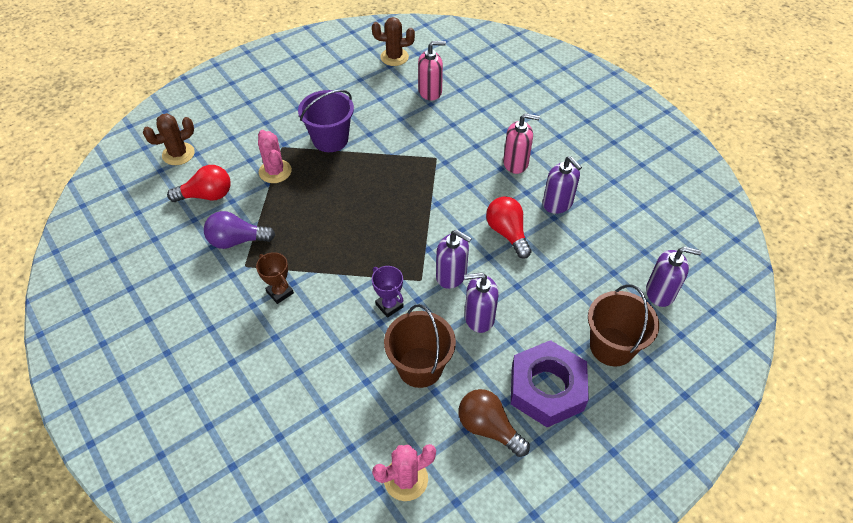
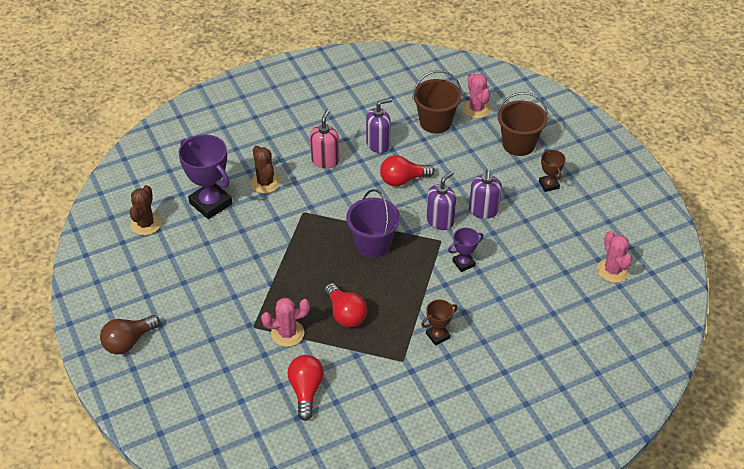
camera: 80 degrees left, 5 degrees down
brown cactus [143,114,195,165] -> brown cactus moved to [251,146,280,193]
purple light bulb [204,211,275,249] -> none
purple bucket [298,90,354,152] -> purple bucket moved to [346,189,400,258]
brown bucket [384,304,456,388] -> brown bucket moved to [412,70,462,134]
pink soap dispenser [418,41,446,101] -> purple trophy [178,135,232,219]
brown light bulb [459,389,530,457] -> brown light bulb moved to [100,315,160,354]
purple nut [511,340,589,427] -> brown trophy [539,149,566,192]
purple soap dispenser [646,247,702,307] -> pink cactus [463,73,491,118]
none -> red light bulb [324,283,367,327]

